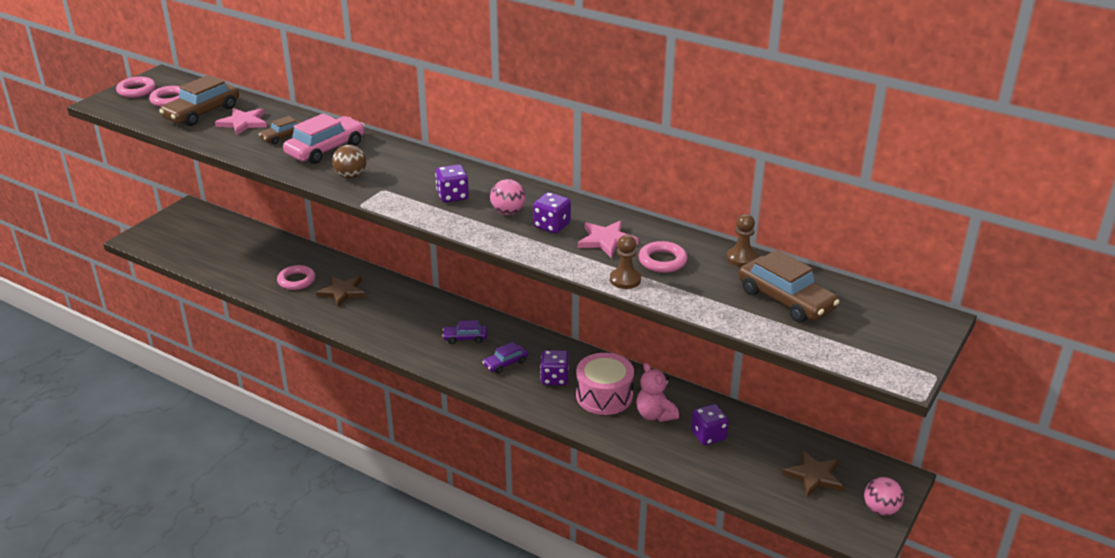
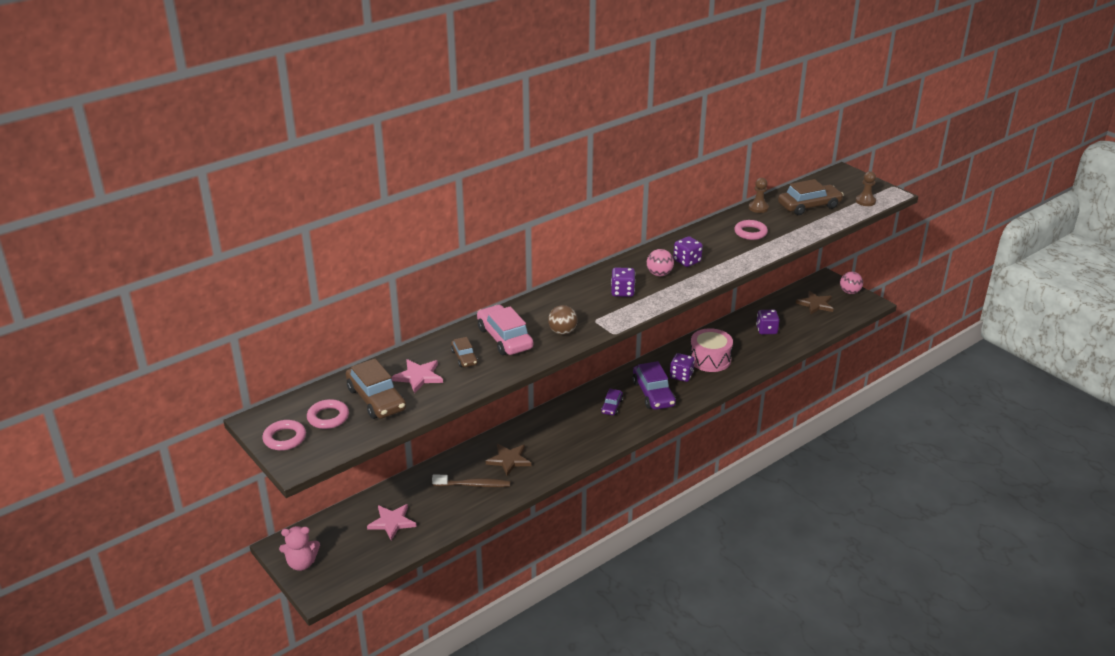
camera: 70 degrees left, 0 degrees up
pink ring [277,265,315,290] -> brown toothbrush [432,475,510,487]
purple car [482,342,528,373] -> purple car [633,361,676,410], size x1.83
pink star [578,220,639,258] -> pink star moved to [367,504,417,540]
brown pawn [610,235,641,289] -> brown pawn moved to [856,171,876,206]
pink teddy bear [636,363,679,422] -> pink teddy bear moved to [279,526,320,571]

